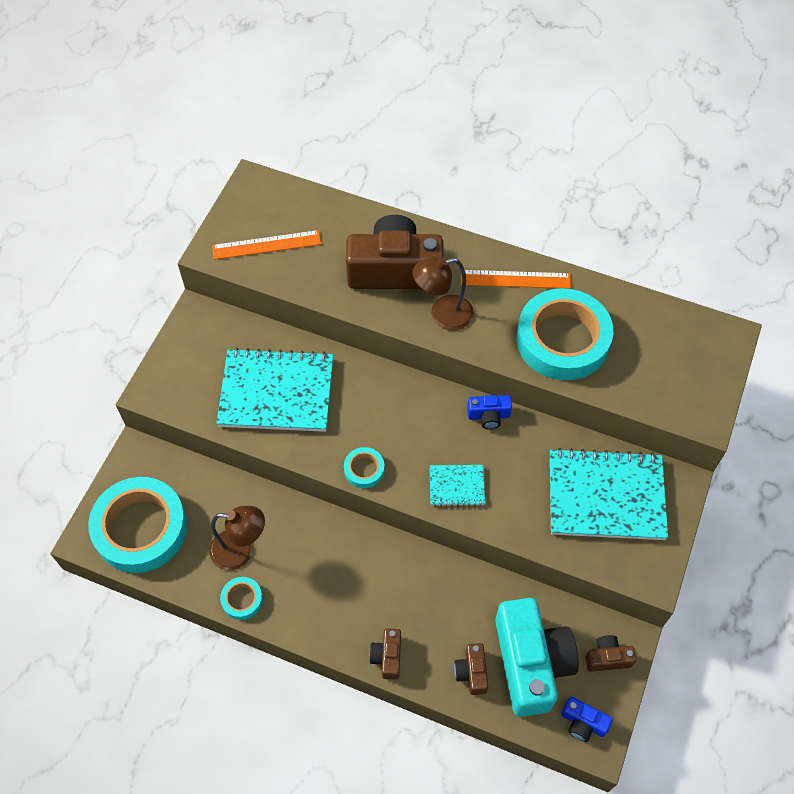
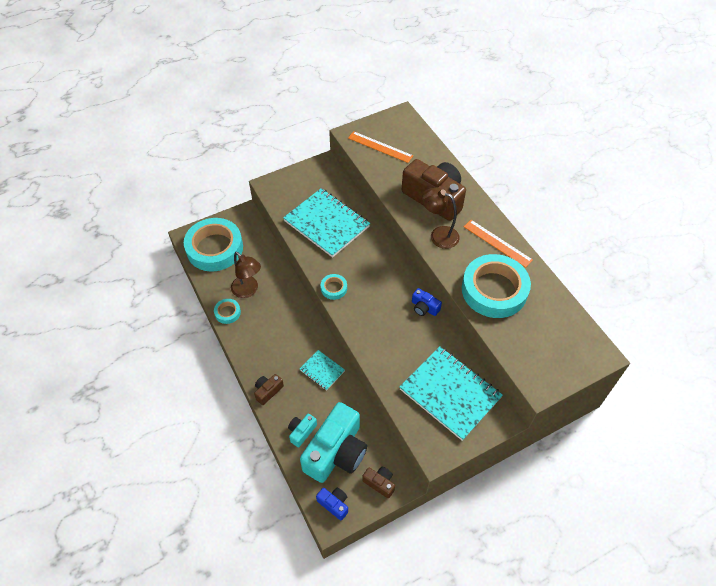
camera: 40 degrees right, 5 degrees down
turquoise notebook [429,465,485,507] -> turquoise notebook moved to [300,350,345,391]
brown camera [454,643,488,695] -> turquoise camera [288,413,317,447]
blue camera [561,697,613,742] -> blue camera turned 150 degrees clockwise [316,487,348,520]

